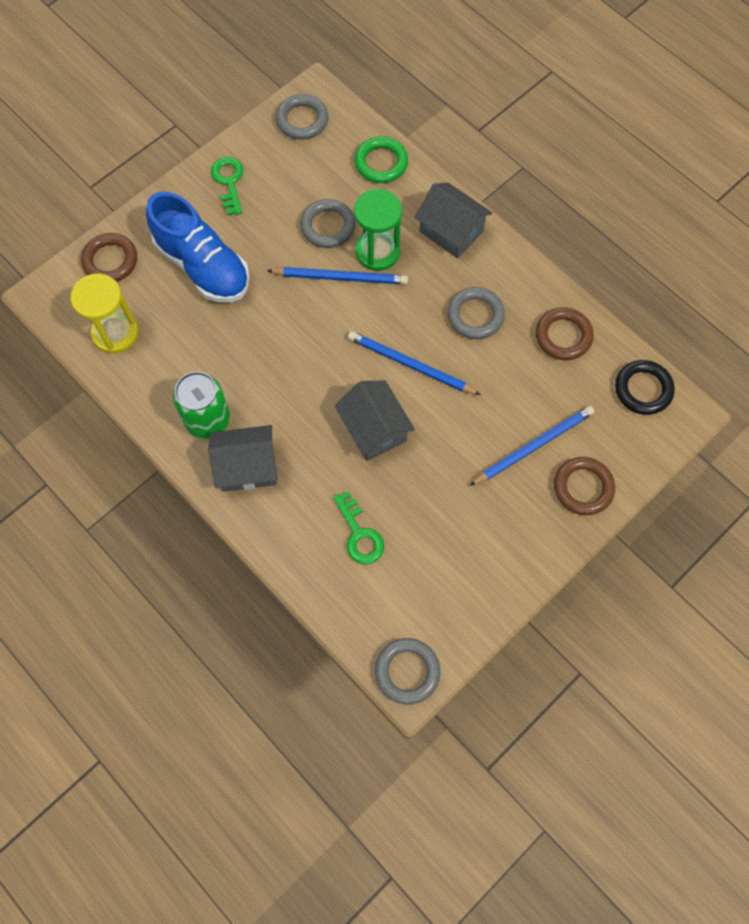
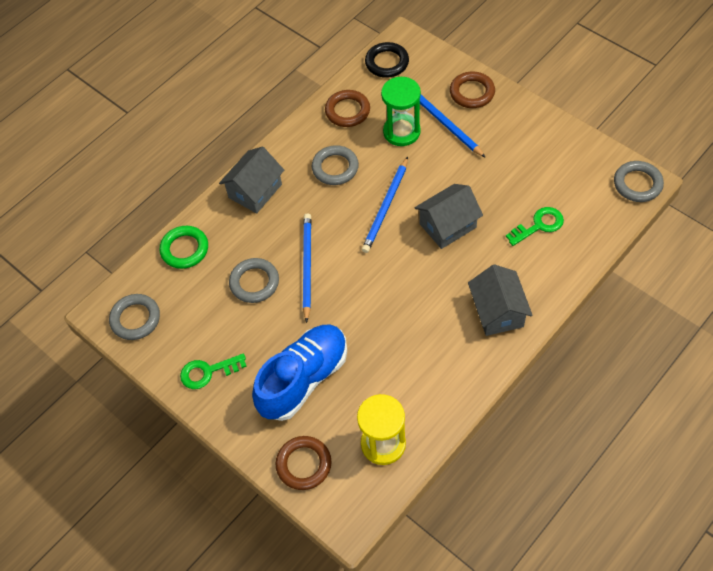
camera: 90 degrees left, 10 degrees down
green can [173,371,230,439] -> none
green hourglass [354,189,402,271] -> green hourglass moved to [381,77,421,146]

